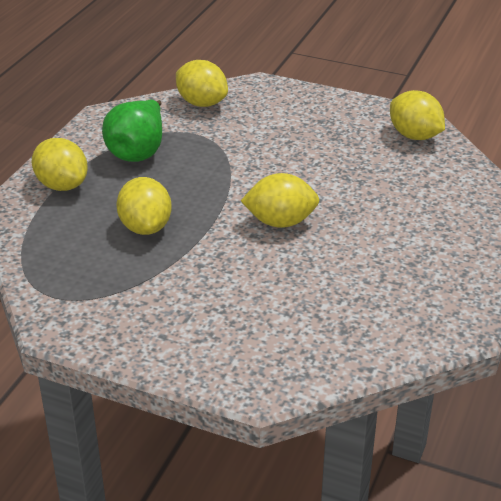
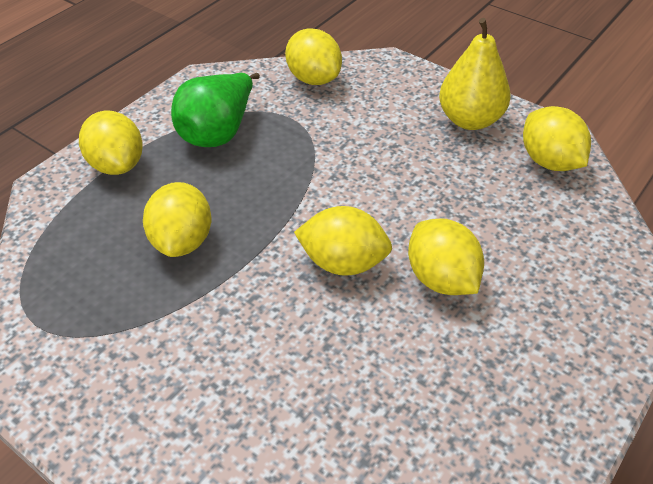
camera: 15 degrees right, 10 degrees up
none -> yellow lemon [408,219,484,295]
none -> yellow pear [439,18,511,130]

